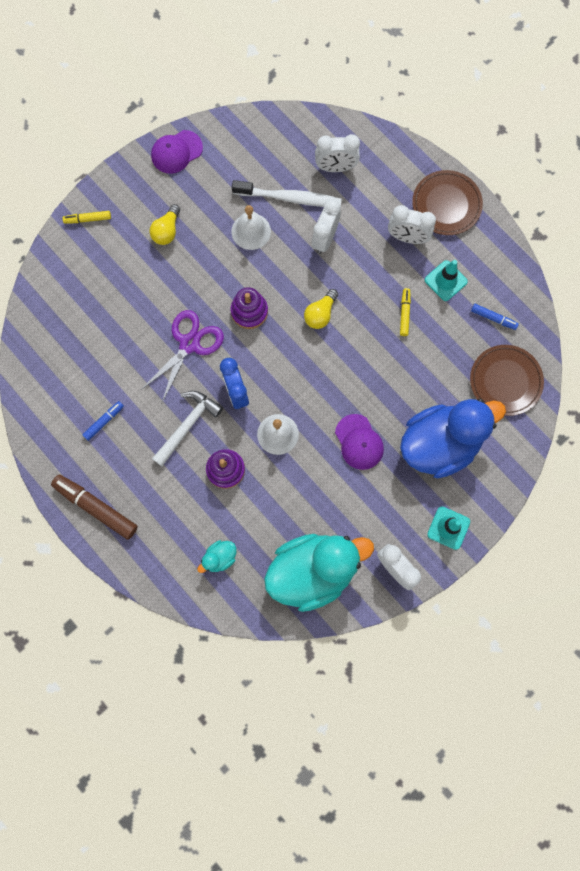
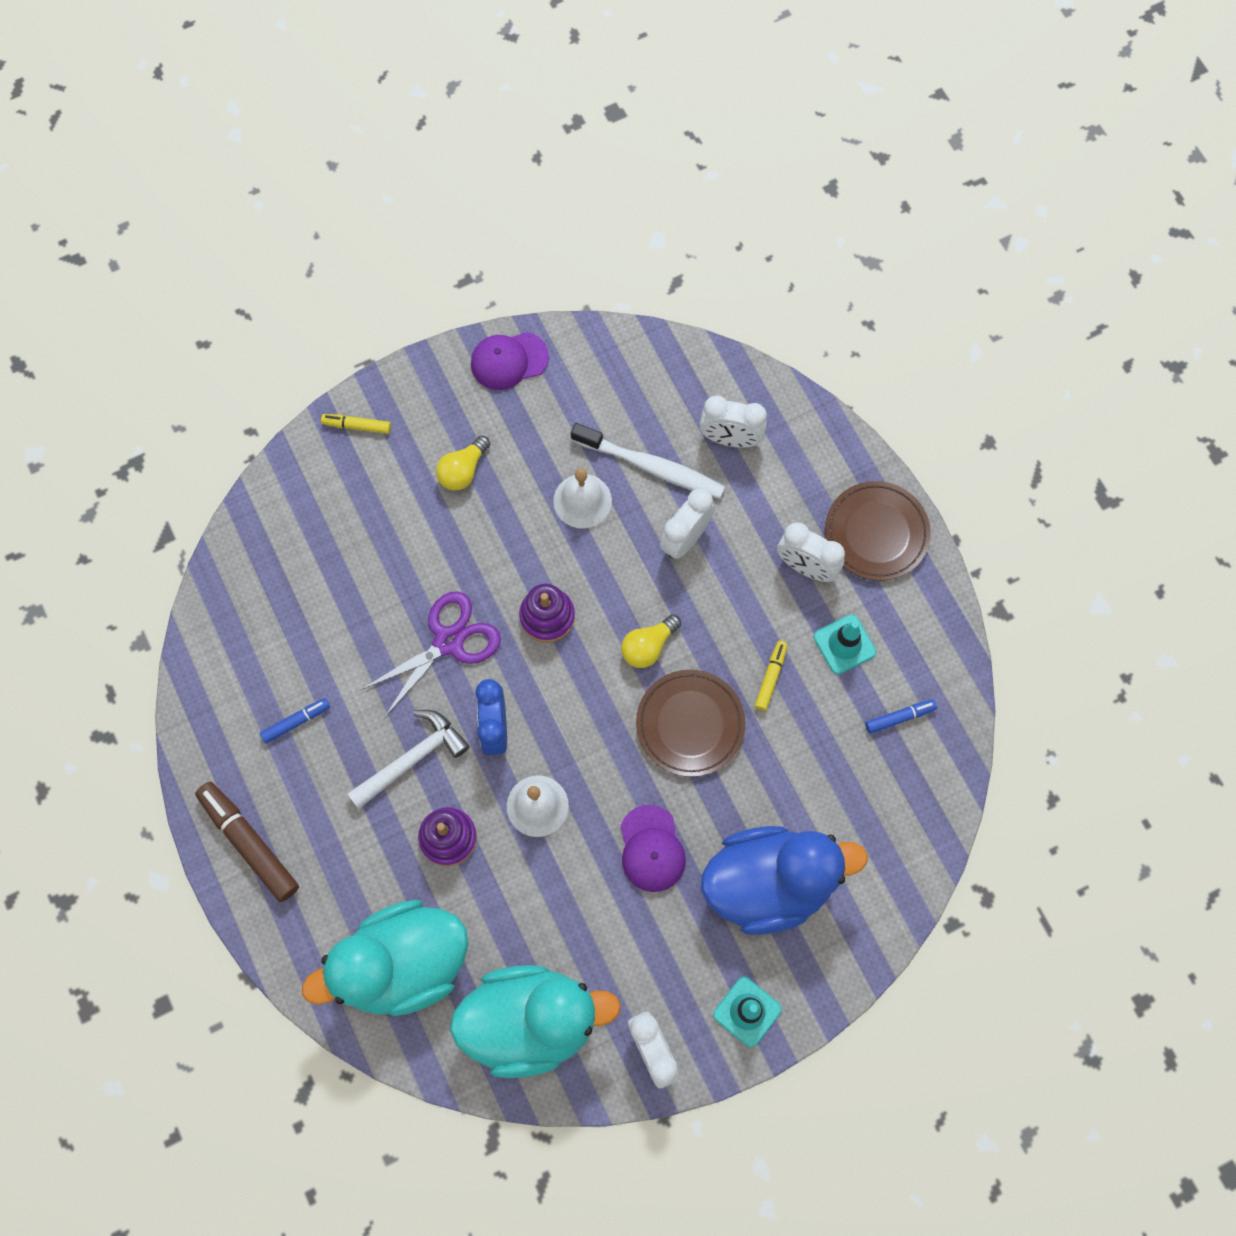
camera: 15 degrees right, 5 degrees down
turquoise duck [197,540,236,573] -> turquoise duck [302,900,468,1016], size x2.47
brown plate [470,345,544,416] -> brown plate moved to [636,670,745,777]
blue marker [471,304,519,330] -> blue marker turned 60 degrees counterclockwise [865,699,937,734]

